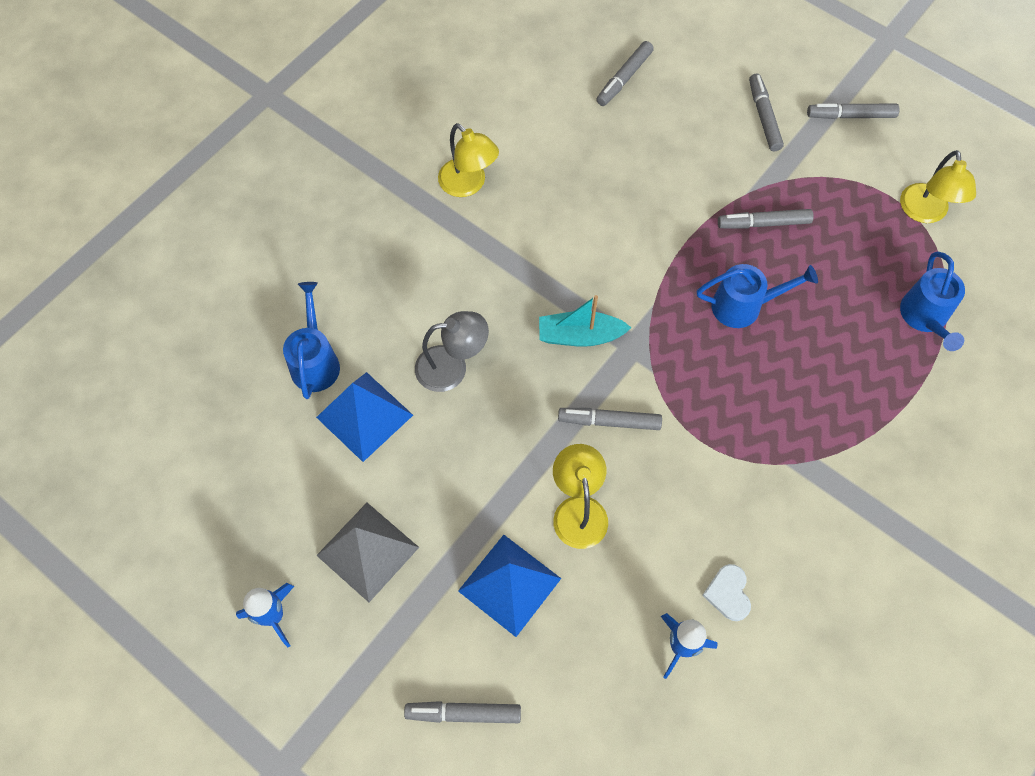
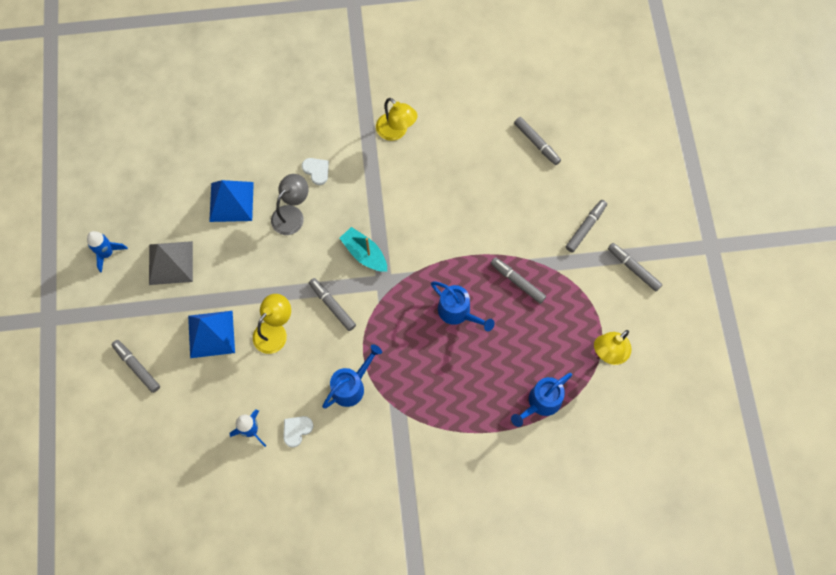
camera: 45 degrees right, 5 degrees up
blue watering can [283,282,340,399] -> blue watering can moved to [322,345,382,408]
grey lamp [415,311,489,392] -> grey lamp turned 90 degrees counterclockwise [271,174,309,235]
yellow lamp [438,123,499,197] -> yellow lamp turned 45 degrees counterclockwise [376,98,417,141]
grey marker [596,41,654,106] -> grey marker turned 120 degrees counterclockwise [514,117,561,165]
none -> white heart [302,158,329,185]

